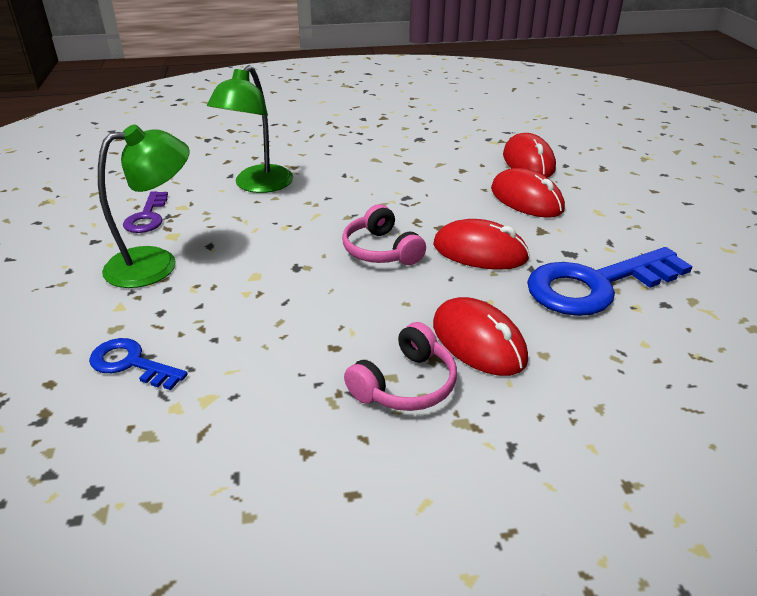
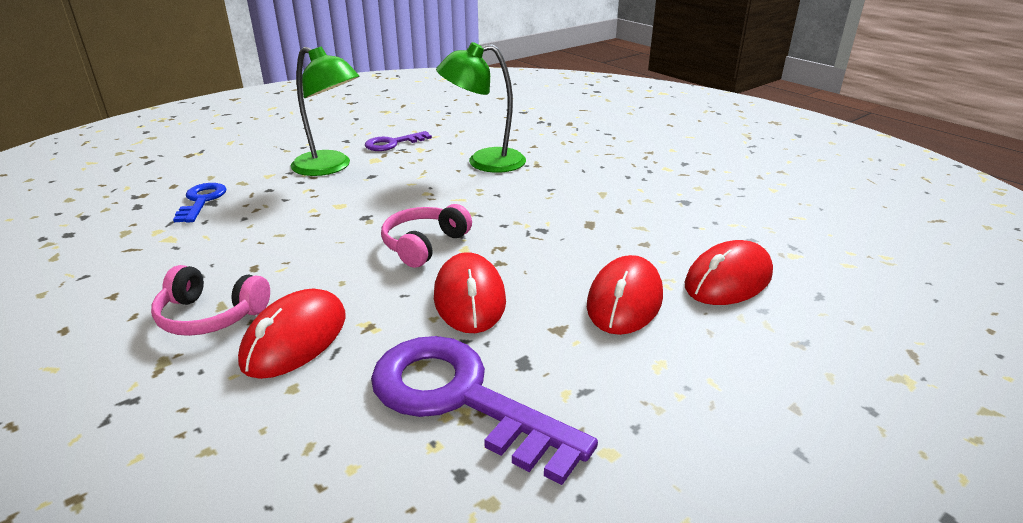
camera: 60 degrees right, 5 degrees down
blue key [527,247,693,316] -> purple key [371,336,598,485]

